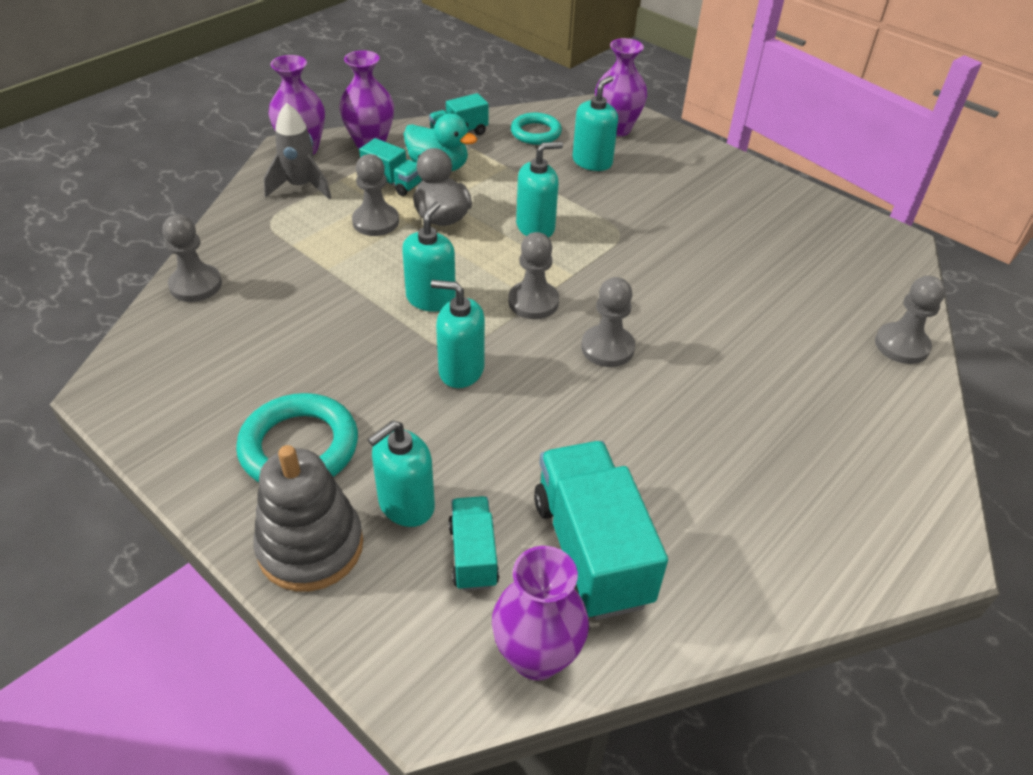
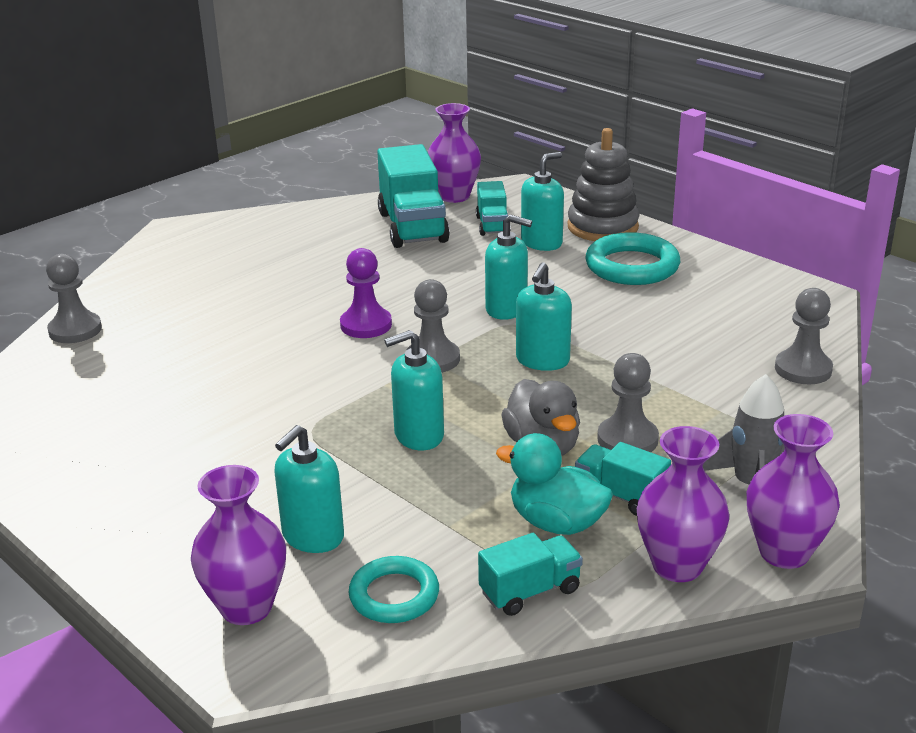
camera: 175 degrees left, 15 degrees down
grey pawn [581,277,635,367] -> purple pawn [340,248,392,338]

